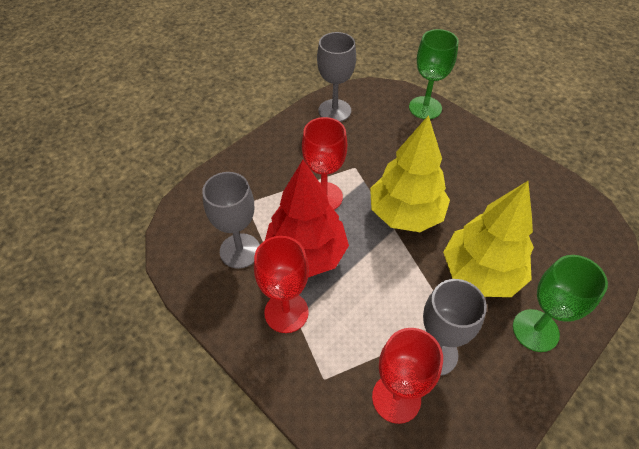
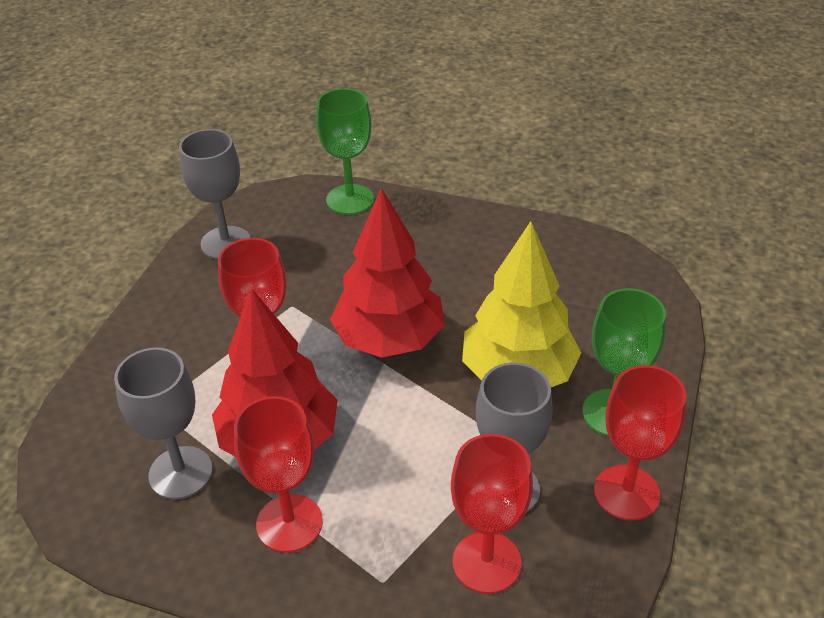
camera: 25 degrees left, 10 degrees down
yellow tree [370,115,450,232] -> red tree [330,188,445,358]
none -> red goblet [594,365,687,521]

